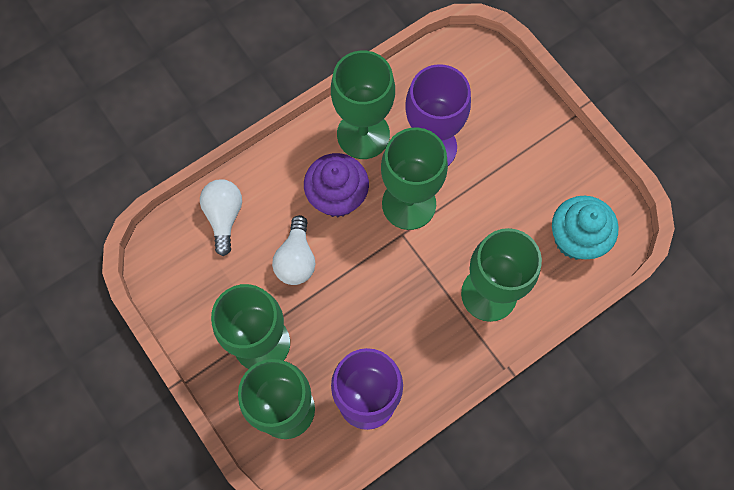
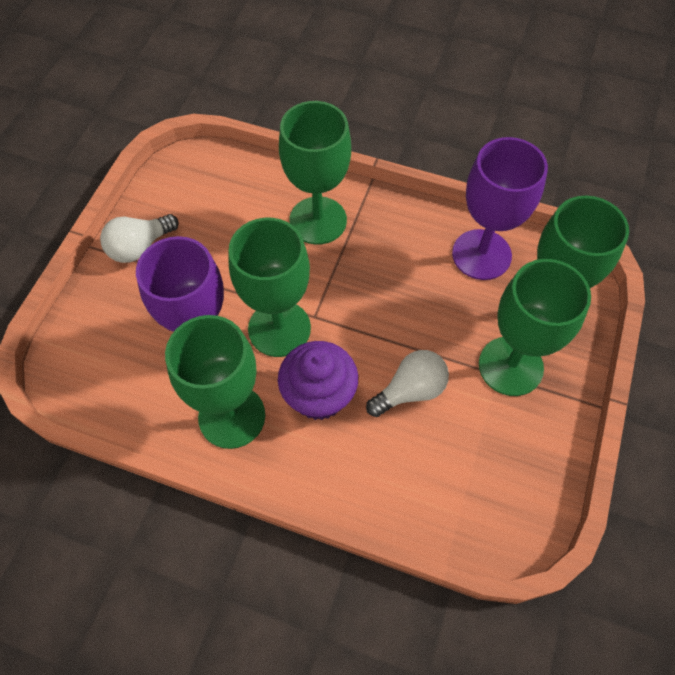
camera: 125 degrees left, 10 degrees down
white light bulb [200,179,242,256] -> white light bulb moved to [100,214,179,263]
turquoise cupcake [552,196,619,260] -> none

